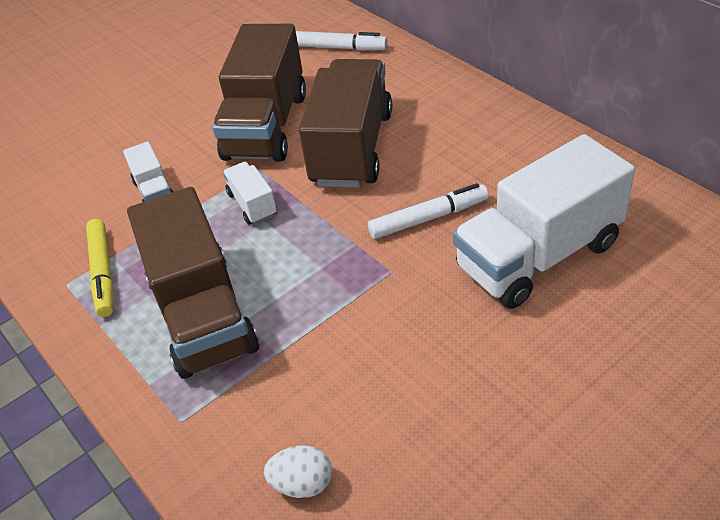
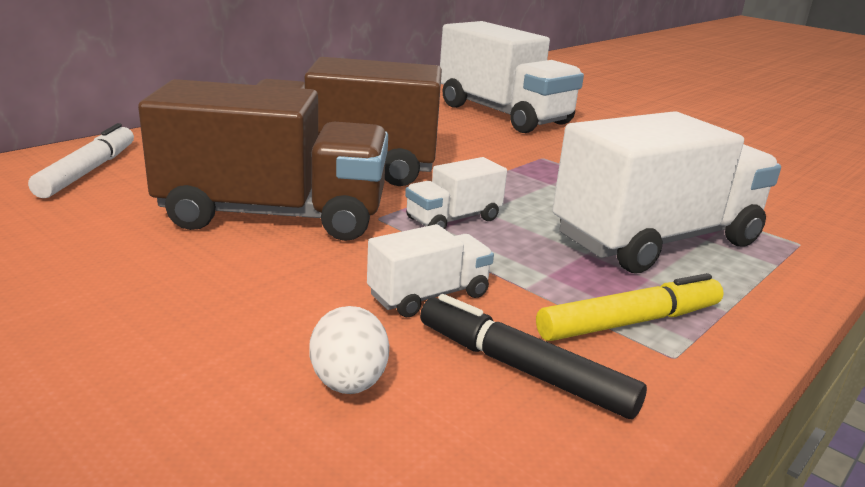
camera: 105 degrees left, 20 degrees down
brown truck [127,187,259,379] -> white truck [552,111,781,273]
white egg [264,446,332,498] -> white egg moved to [309,306,389,394]
white marker [368,183,488,239] -> none
none -> black marker [420,294,647,419]

